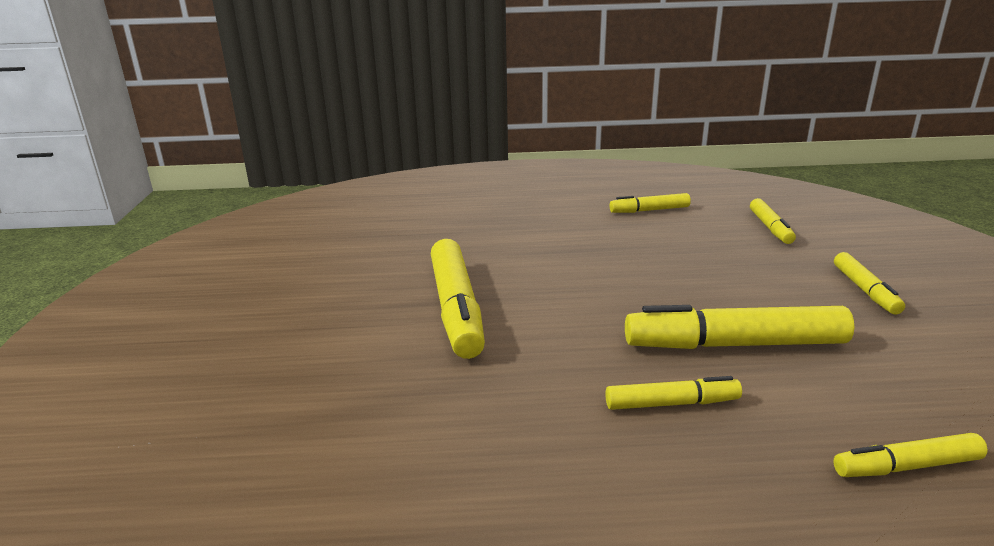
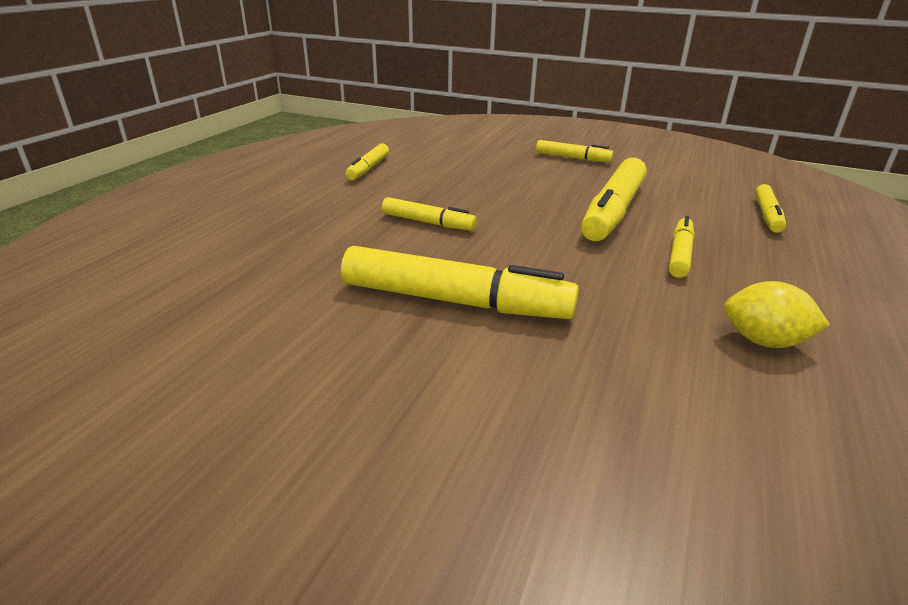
camera: 65 degrees left, 5 degrees up
yellow marker [750,198,796,244] -> yellow marker moved to [382,197,477,231]
none -> yellow lemon [724,281,830,348]

